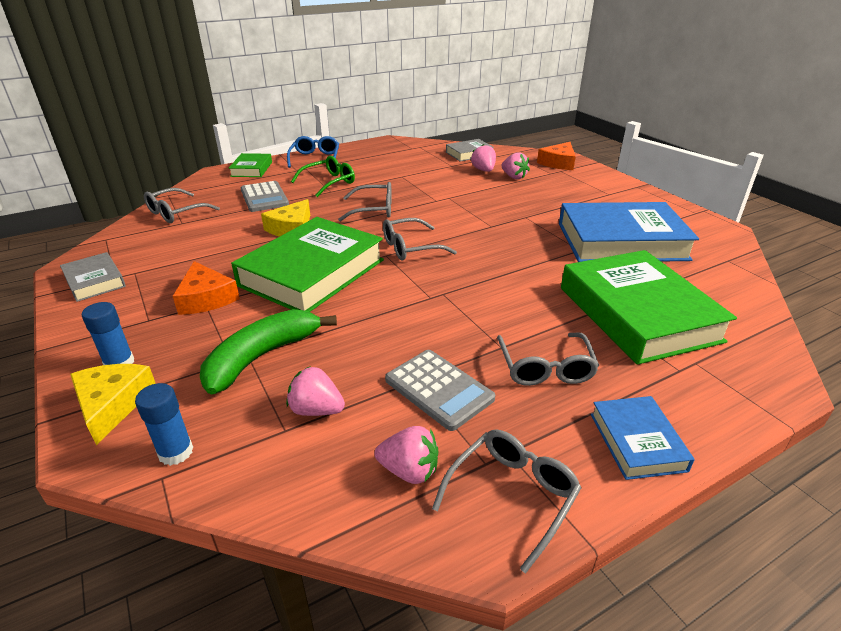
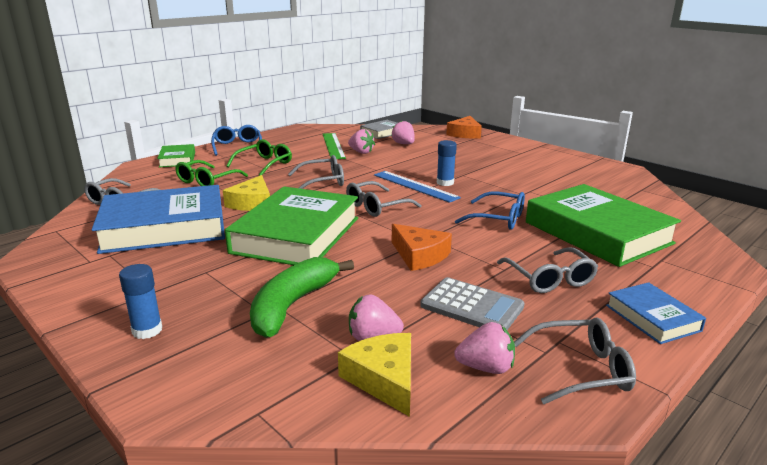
camera: 15 degrees left, 10 degrees down
grey book [60,252,126,302] -> none
yellow cheese [70,364,156,445] -> yellow cheese moved to [338,333,411,417]
blue glue stick [135,383,193,466] -> blue glue stick moved to [437,140,457,186]
orange cheese [173,261,240,315] -> orange cheese moved to [392,224,452,271]
grey calculator [241,181,289,212] -> green glasses [175,160,248,186]
grey glasses [432,429,581,573] -> grey glasses turned 60 degrees clockwise [514,317,636,404]
pink strawberry [502,152,530,179] -> pink strawberry moved to [348,129,375,154]
blue book [559,202,699,262] -> blue book moved to [92,185,225,254]
none -> green ruler [323,133,346,159]
none -> blue ruler [374,171,461,203]
none -> blue glasses [455,192,525,230]

